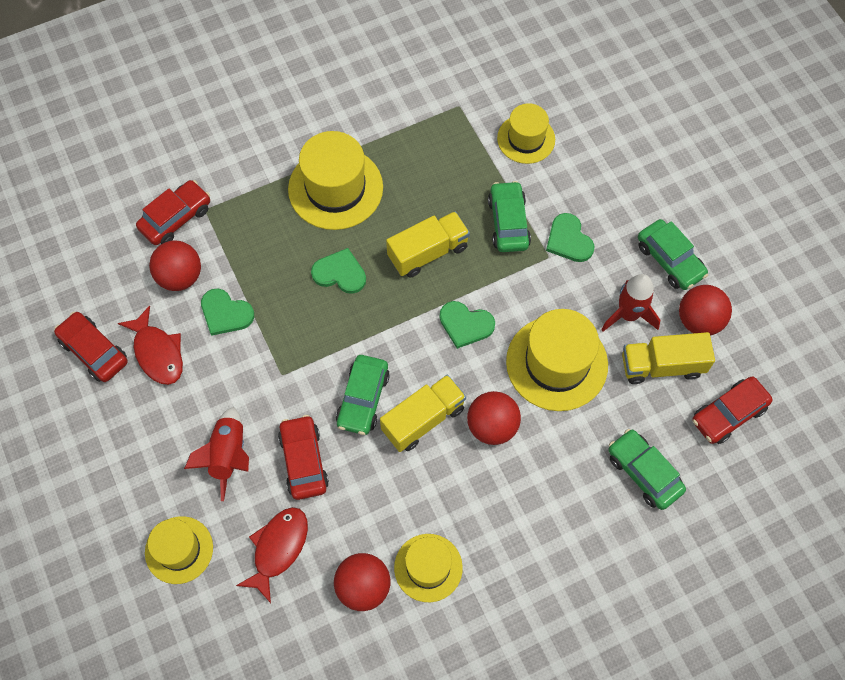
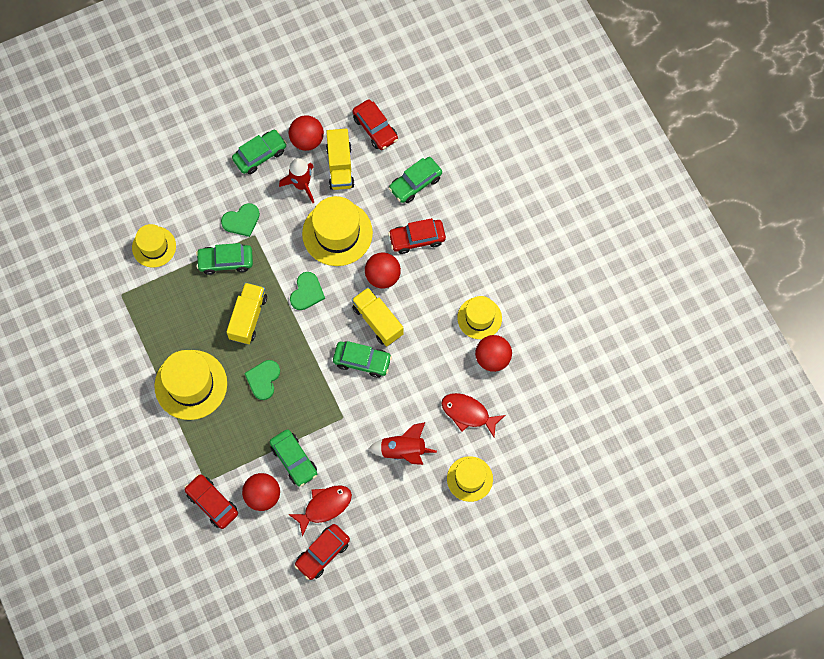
camera: 90 degrees left, 5 degrees up
green heart [201,288,254,336] -> green car [270,430,317,487]
red car [278,415,329,500] -> red car moved to [388,218,446,254]
yellow truck [386,211,470,278] -> yellow truck turned 45 degrees clockwise [226,283,267,344]

